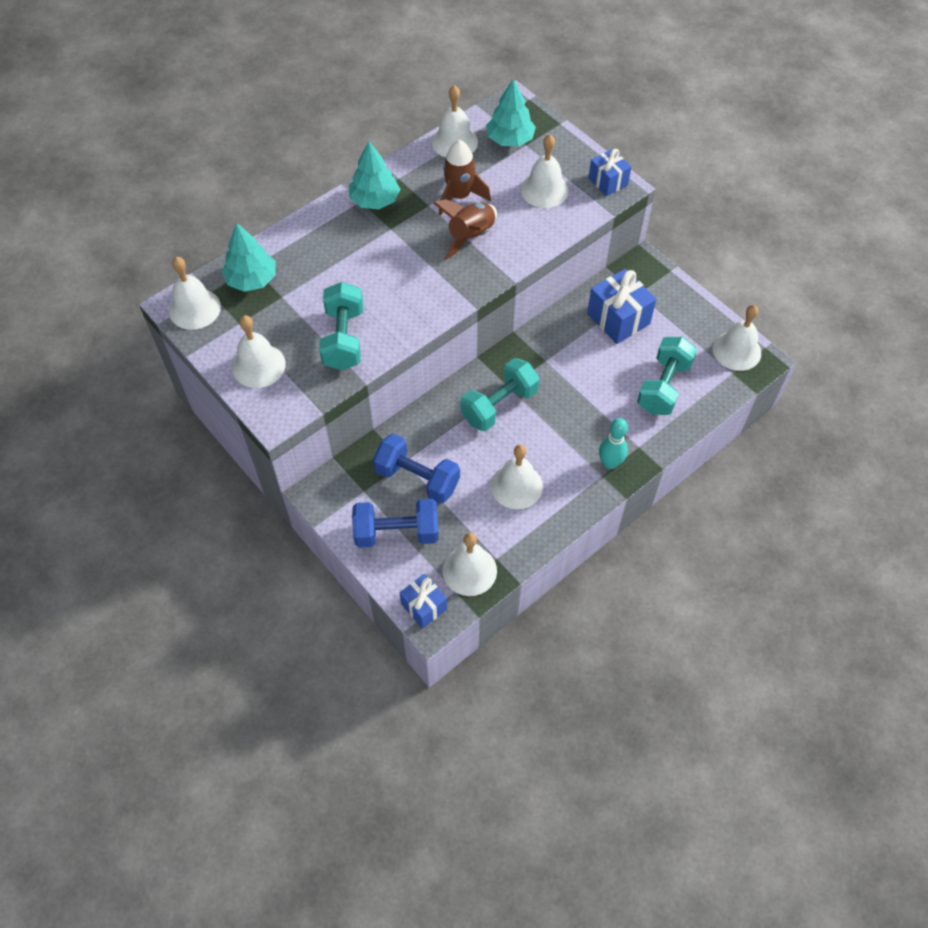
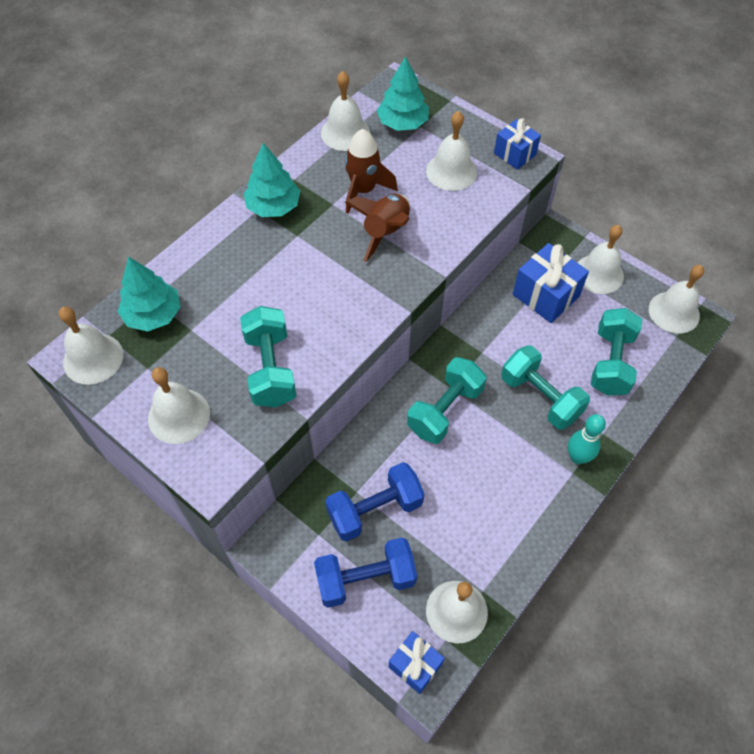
camera: 10 degrees left, 0 degrees up
blue dumbbell [373,434,460,504] -> blue dumbbell turned 45 degrees counterclockwise [325,462,424,542]
white bell [491,445,543,509] -> white bell moved to [578,225,624,294]
none -> turquoise dumbbell [501,346,590,430]

